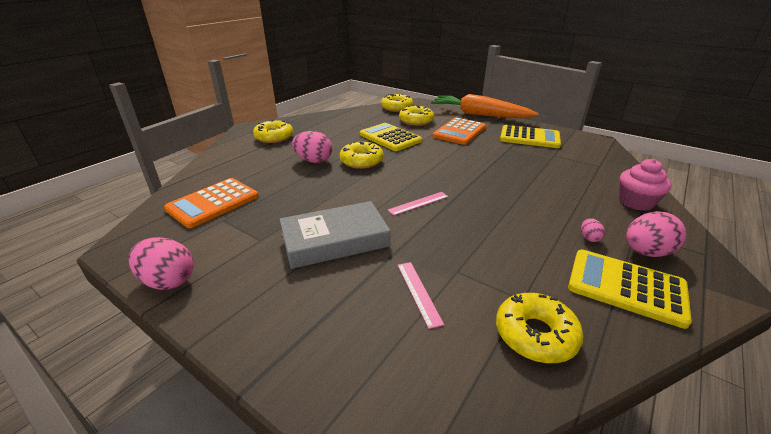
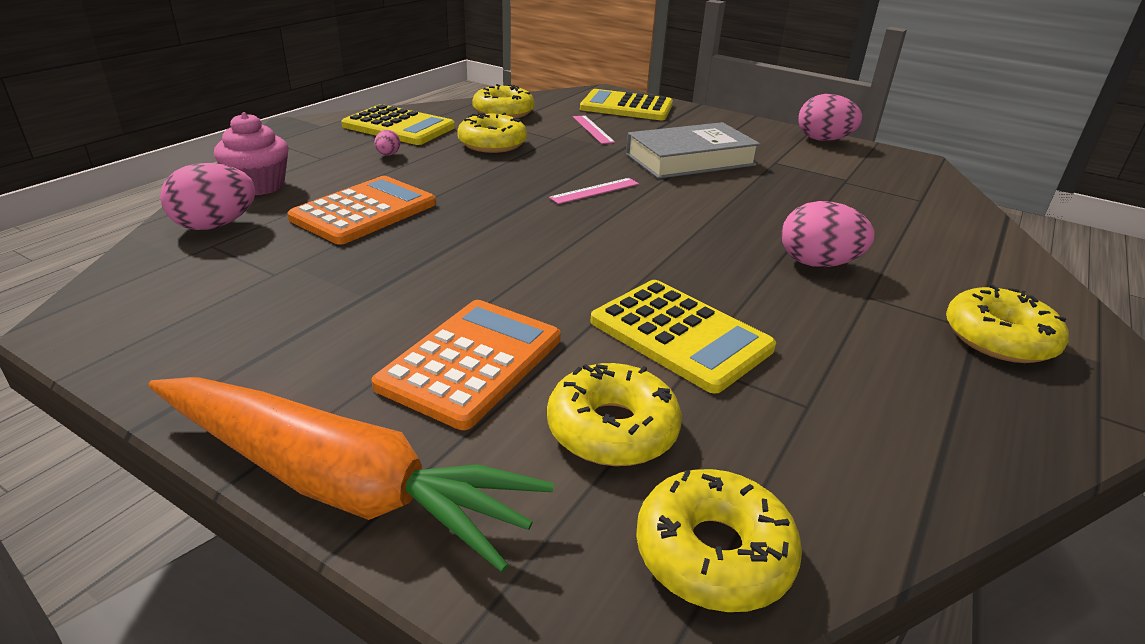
camera: 175 degrees right, 0 degrees up
orange calculator [164,178,259,228] -> orange calculator moved to [287,176,436,245]
yellow donut [339,141,384,169] -> yellow donut moved to [457,113,527,153]
yellow calculator [500,125,561,148] -> yellow calculator moved to [580,89,673,120]
pink egg [626,211,686,257] -> pink egg moved to [160,163,256,230]

